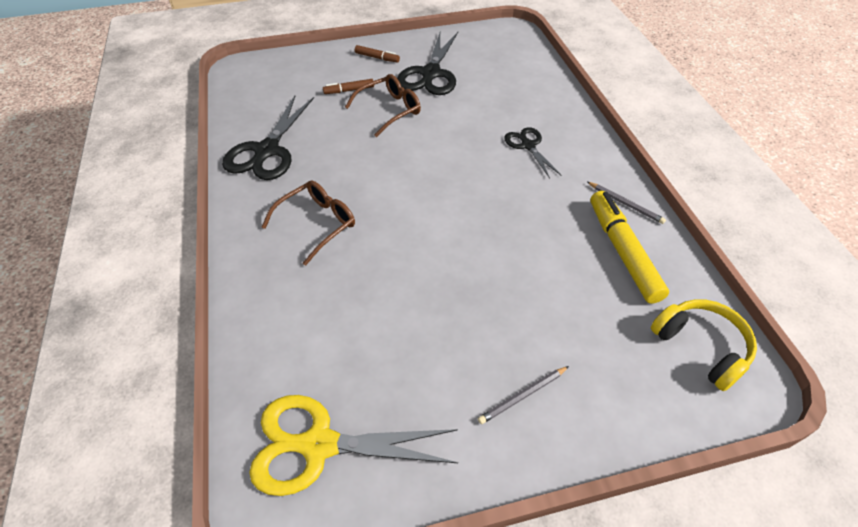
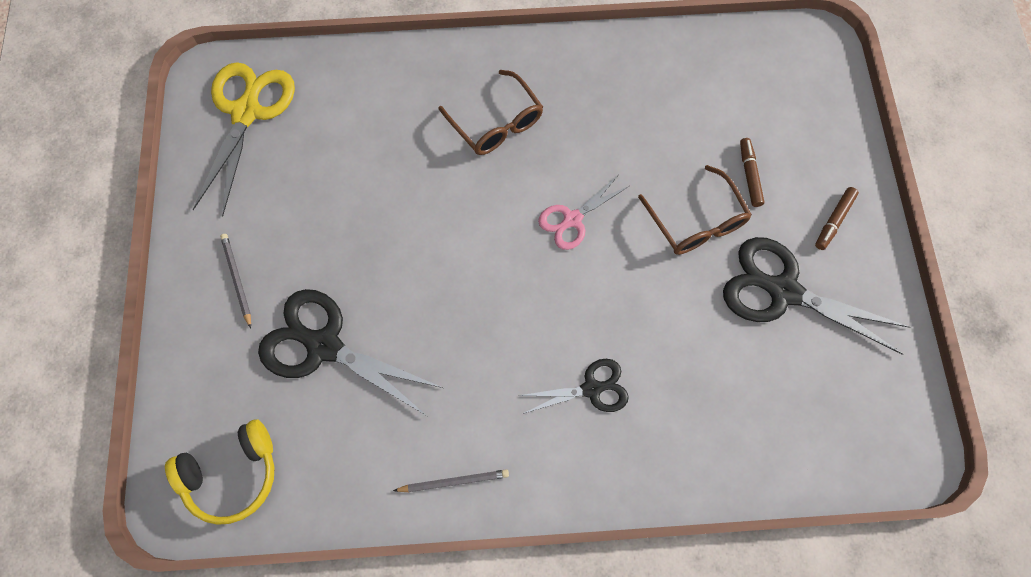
camera: 100 degrees right, 20 degrees up
black scissors [222,96,314,180] -> black scissors moved to [258,289,443,416]
grey pencil [588,182,666,224] -> grey pencil turned 150 degrees counterclockwise [393,469,509,492]
yellow marker [590,191,669,304] -> none
none -> pink scissors [538,175,629,250]

